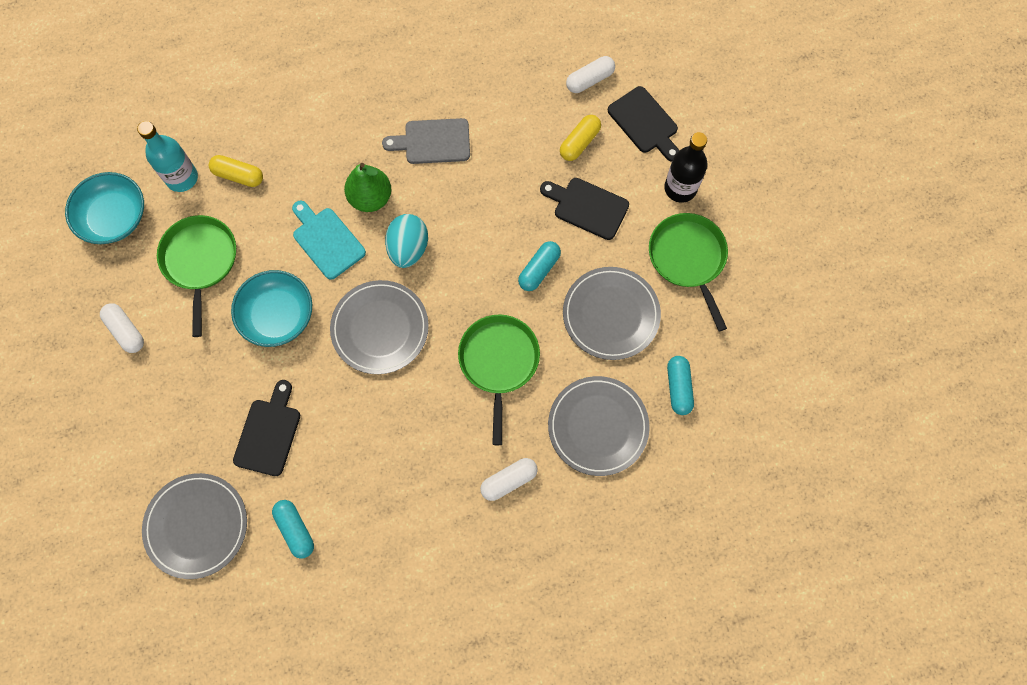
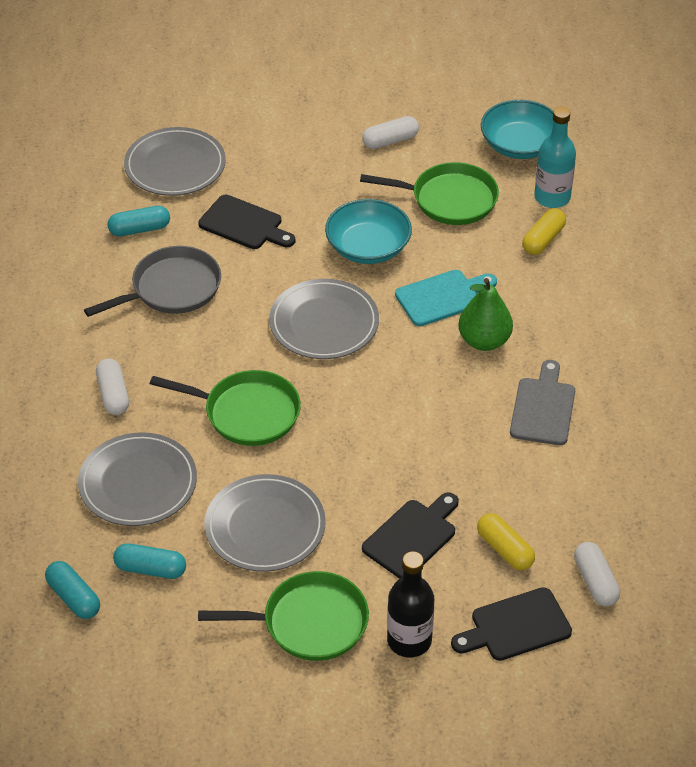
camera: 105 degrees right, 25 degrees down
turquoise egg [385,214,428,268] -> none
turquoise capsule [518,241,561,291] -> turquoise capsule moved to [45,561,100,619]
none -> grey pan [84,246,221,317]

